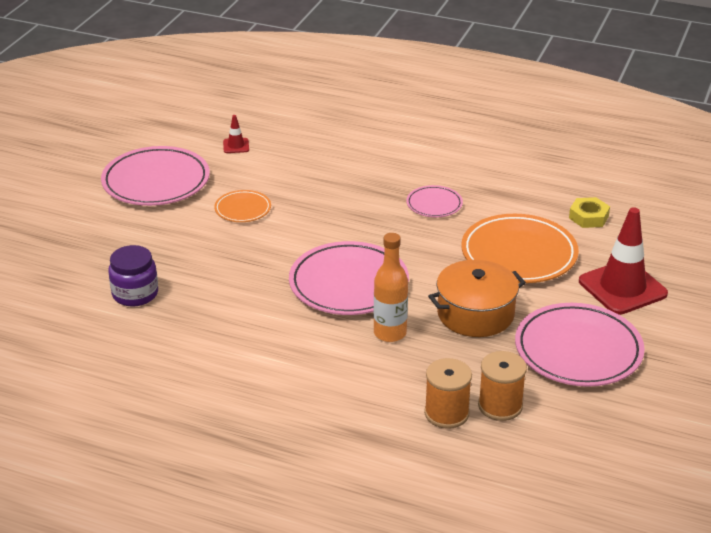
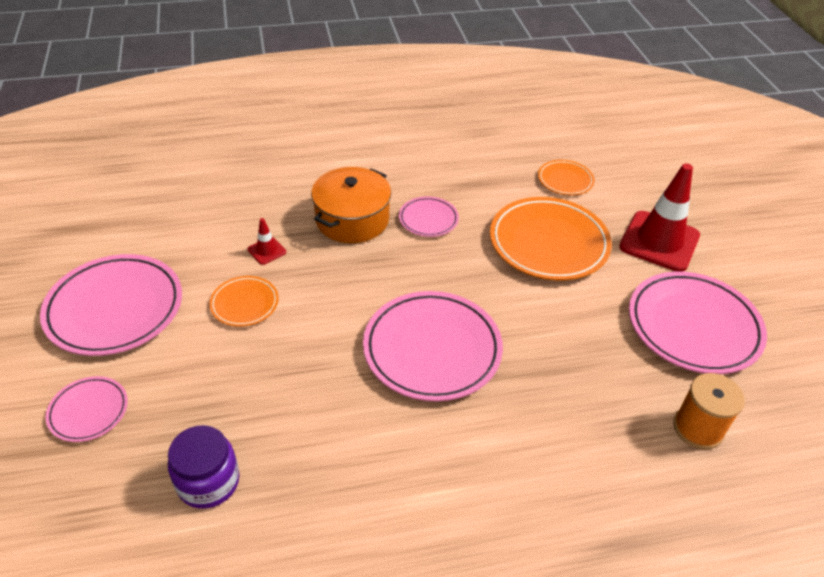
camera: 35 degrees left, 10 degrees up
red traffic cone [223,115,249,153] -> red traffic cone moved to [247,218,286,265]
orange bottle [374,233,408,342] -> none
orange spool [424,358,472,429] -> none
orange pot [428,260,526,337] -> orange pot moved to [311,167,391,243]
yellow nut [569,197,610,228] -> orange plate [538,160,595,195]
none -> pink plate [46,376,128,442]

